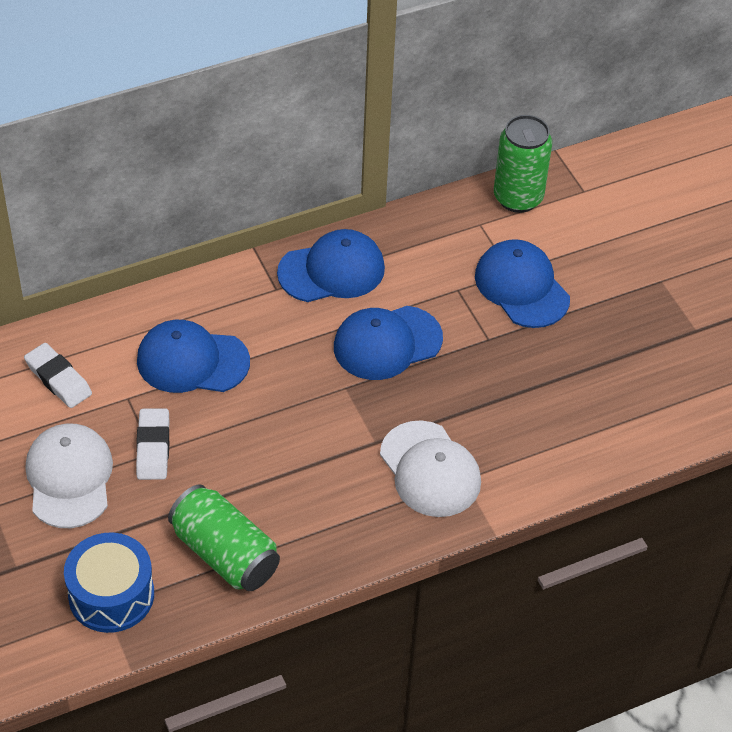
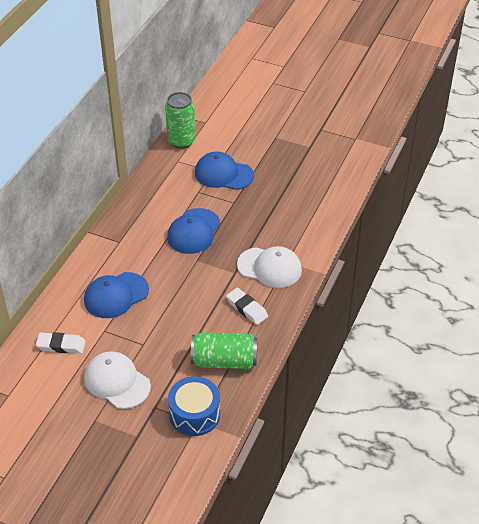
camera: 40 degrees left, 5 degrees down
white eraser [136,408,169,480] -> white eraser moved to [226,288,268,325]
blue cap [277,229,385,302] -> none

